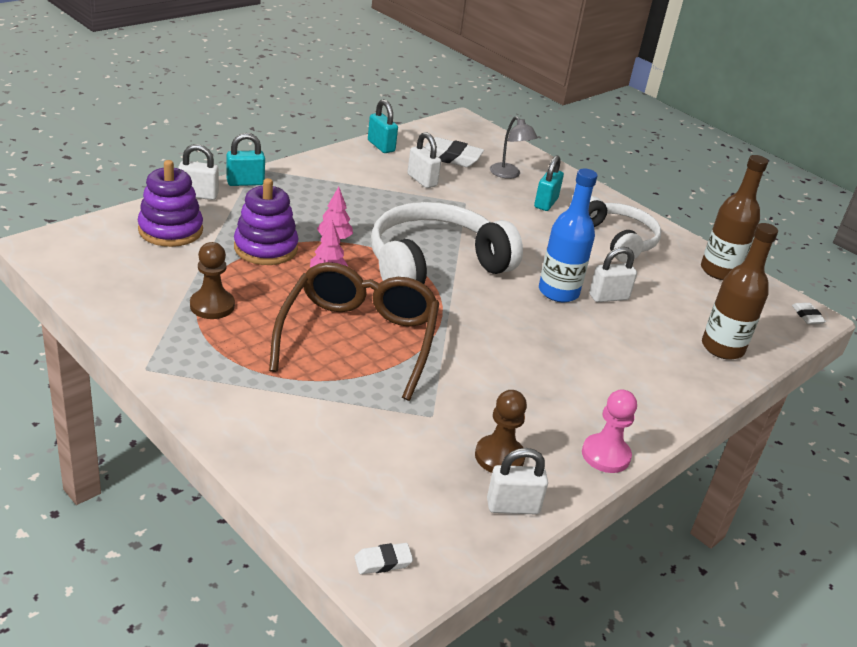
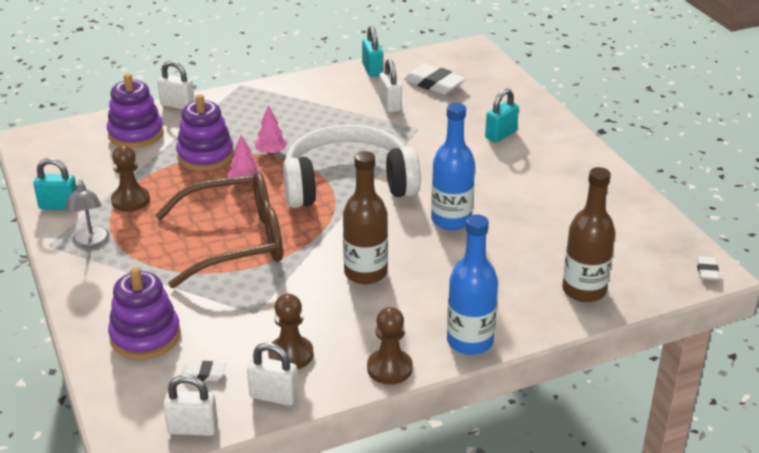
camera: 25 degrees right, 0 degrees up
turquoise padlock [226,133,265,186] -> turquoise padlock moved to [34,158,76,210]
brown glasses [269,262,439,401] -> brown glasses turned 45 degrees clockwise [155,171,283,288]
white eraser [354,543,413,574] -> white eraser moved to [181,361,226,381]
grey lamp [490,116,538,179] -> grey lamp moved to [65,180,110,249]
pink pawn [582,389,637,473] -> brown pawn [367,307,413,385]
white headphones [589,196,661,263] -> none
white padlock [589,247,637,302] -> white padlock moved to [163,374,218,436]
brown bottle [701,155,768,280] -> brown bottle moved to [343,151,388,284]
none -> purple stacking toy [108,267,181,359]
none -> blue bottle [447,215,498,355]

